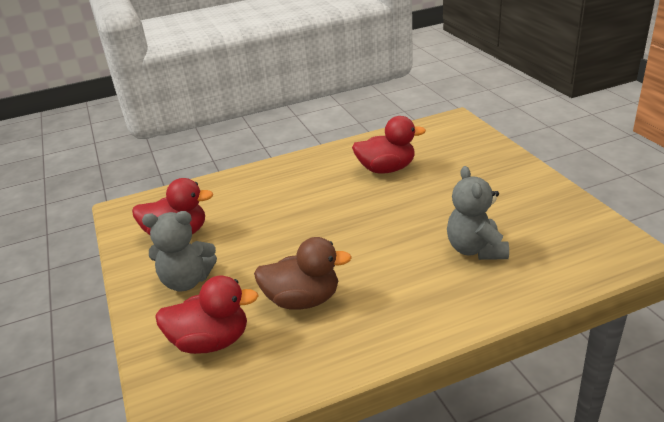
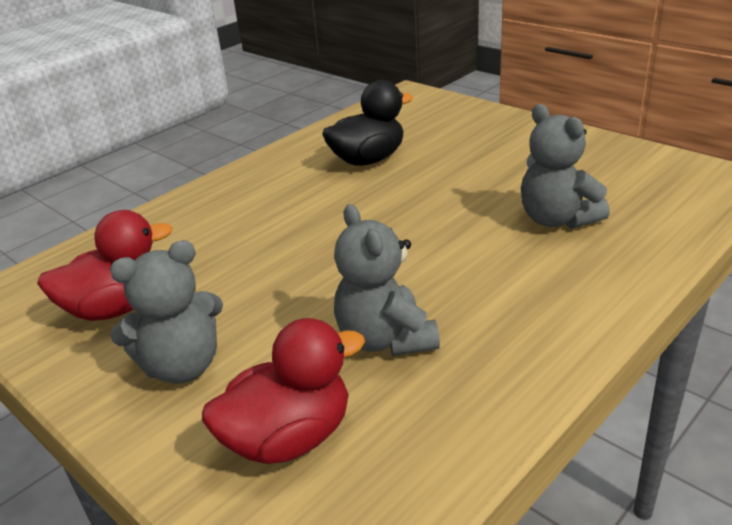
camera: 25 degrees left, 0 degrees up
brown duck [254,237,352,310] -> grey teddy bear [334,204,440,356]
red duck [352,116,426,174] -> black duck [322,80,413,166]

